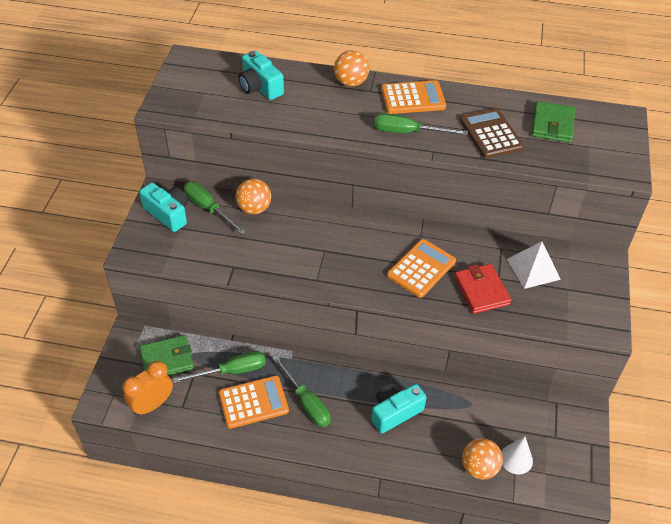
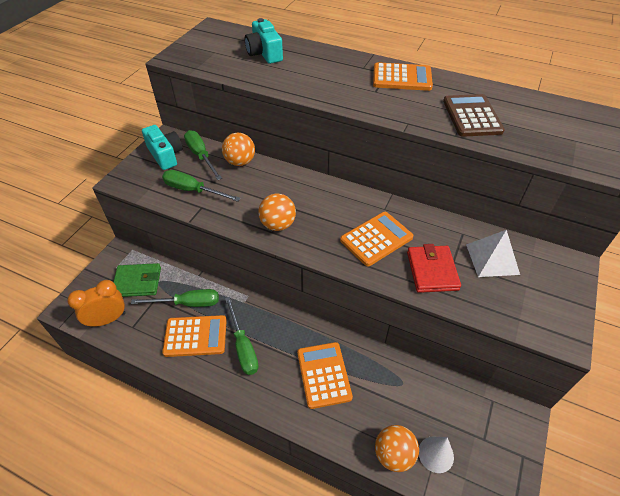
camera: 15 degrees right, 0 degrees up
orange ball [334,50,369,87] -> orange ball moved to [258,194,296,231]
turquoise camera [371,383,426,433] -> orange calculator [297,342,353,409]
green screwdriver [374,113,468,135] -> green screwdriver moved to [162,170,241,202]
green wallet [531,101,575,143] -> none

